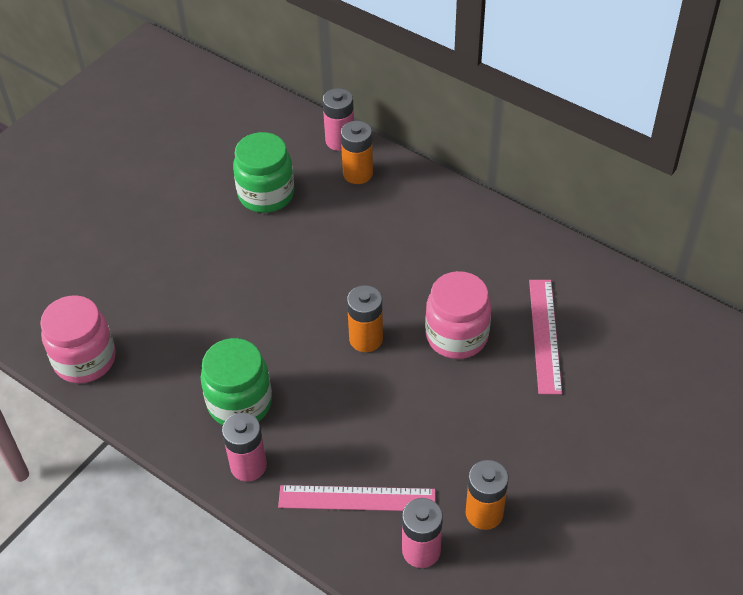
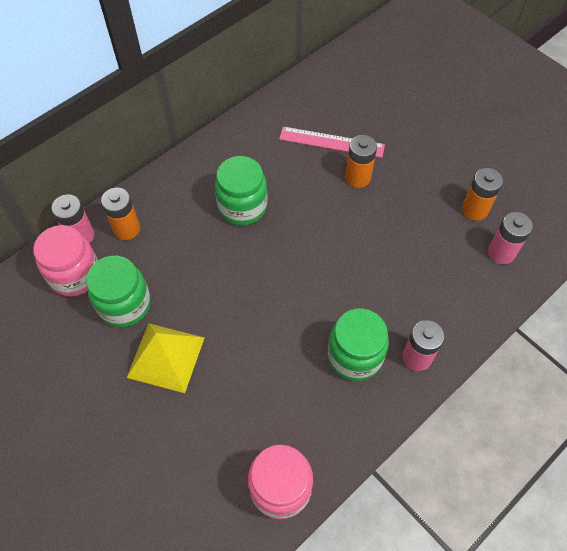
camera: 80 degrees left, 10 degrees up
pink ruler [278,485,435,511] -> none
orange battery [347,285,383,352] -> orange battery moved to [345,135,377,188]
pink jar [425,271,491,359] -> pink jar moved to [33,225,98,296]
none -> yellow pyramid [126,323,205,393]
none -> green jar [215,156,268,226]

